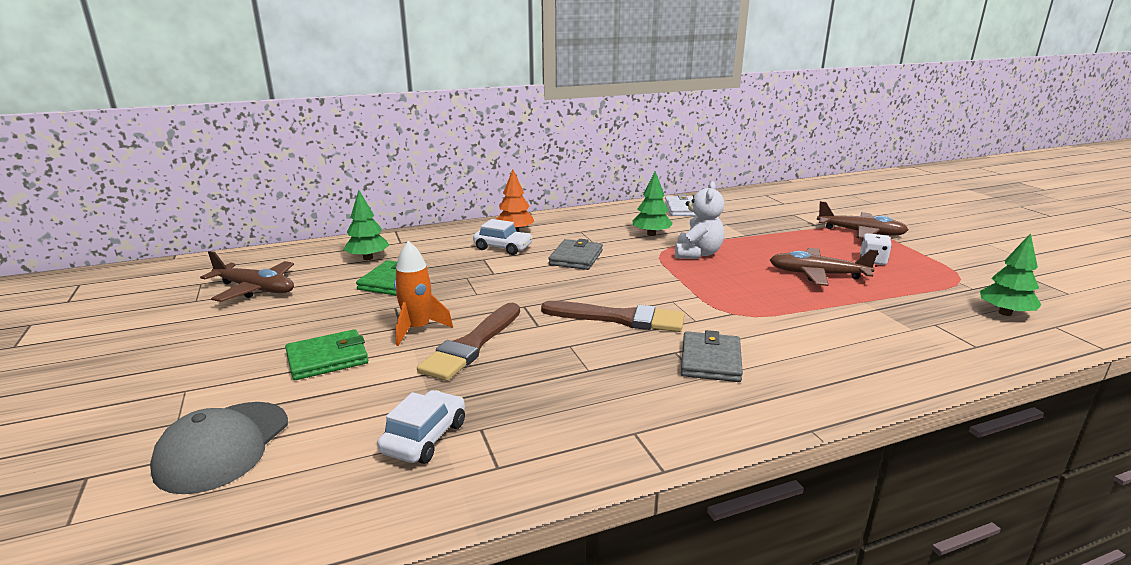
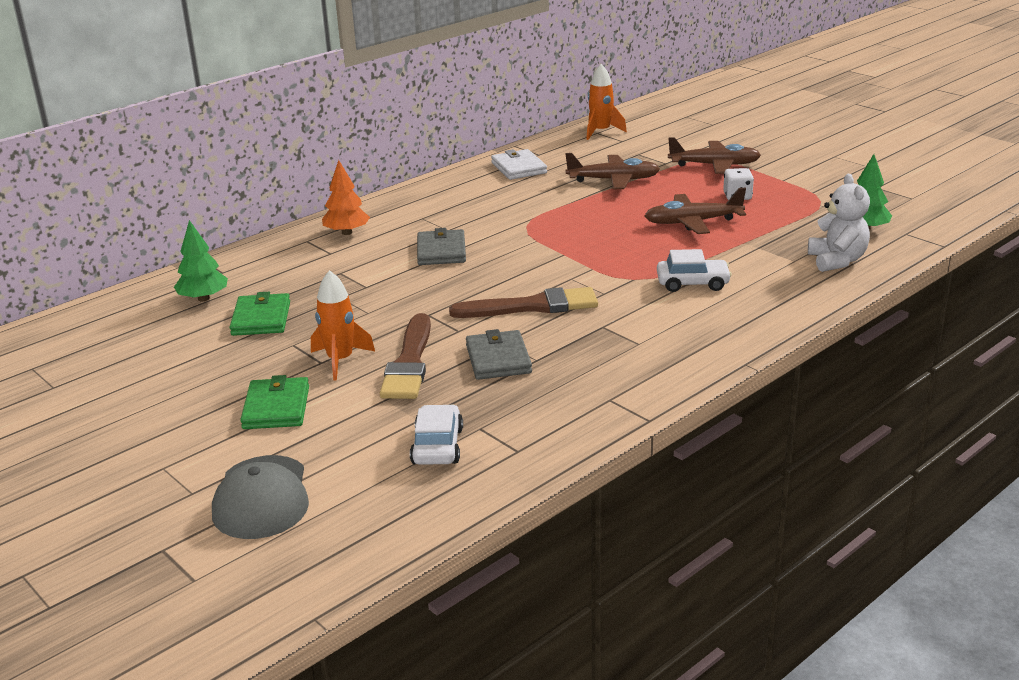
camera: 20 degrees left, 5 degrees up
brown plane [200,251,294,302] -> brown plane moved to [565,153,660,189]
green wallet [285,329,368,380] -> green wallet turned 45 degrees counterclockwise [240,375,309,429]
white car [473,219,533,255] -> white car moved to [657,249,732,292]
green tree [632,171,673,236] -> none
white teddy bear [675,181,724,259] -> white teddy bear moved to [808,174,870,272]
grey wallet [681,330,743,382] -> grey wallet moved to [466,329,532,380]
none -> orange rocket [586,64,627,140]

